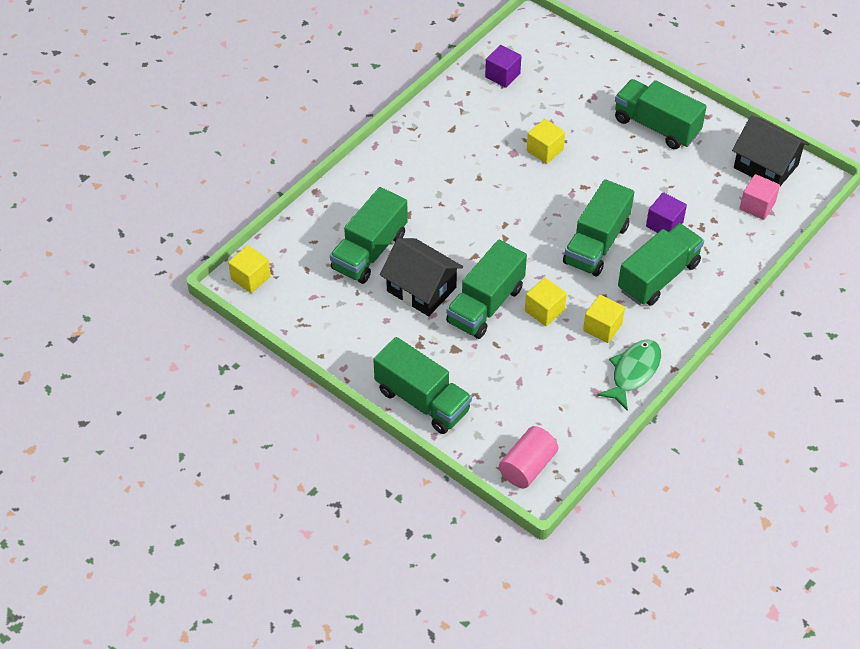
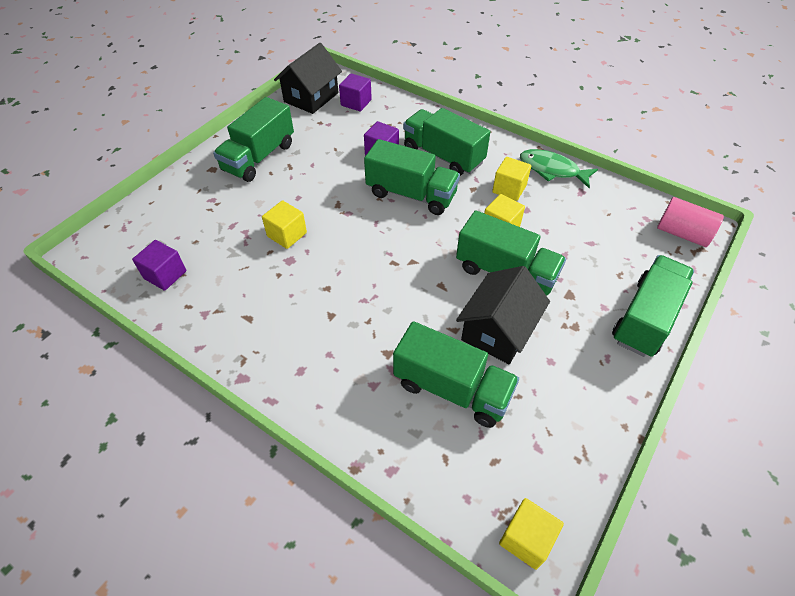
camera: 95 degrees left, 0 degrees up
pink cube [739,174,780,220] -> purple cube [339,73,372,111]

